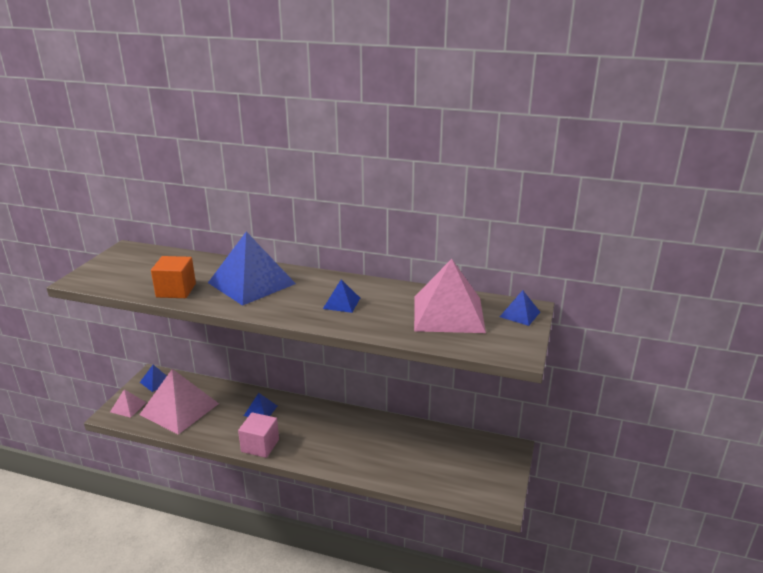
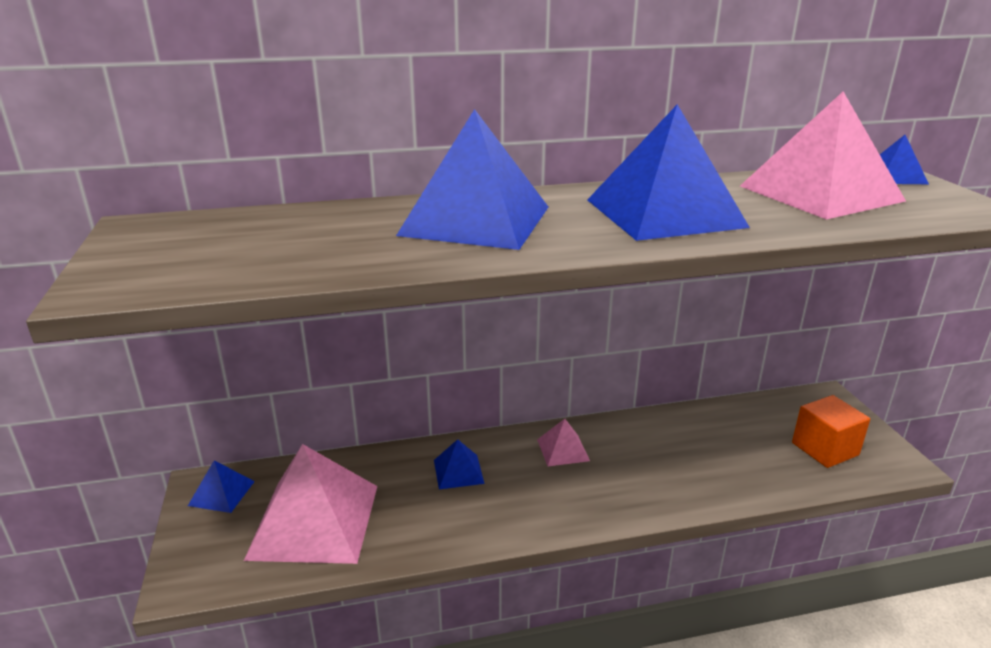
camera: 30 degrees left, 0 degrees up
pink pyramid [110,389,147,418] -> pink pyramid moved to [537,419,590,466]
orange cube [151,256,196,298] -> orange cube moved to [792,395,870,468]
pink cube [238,412,279,458] -> none
blue pyramid [323,280,360,313] -> blue pyramid [587,104,750,241], size x2.19

